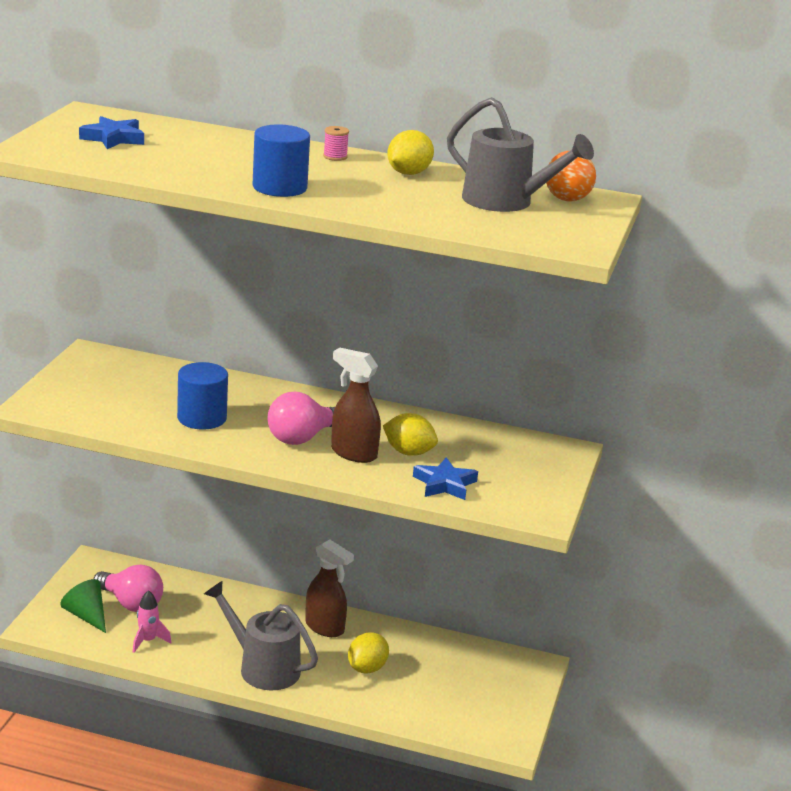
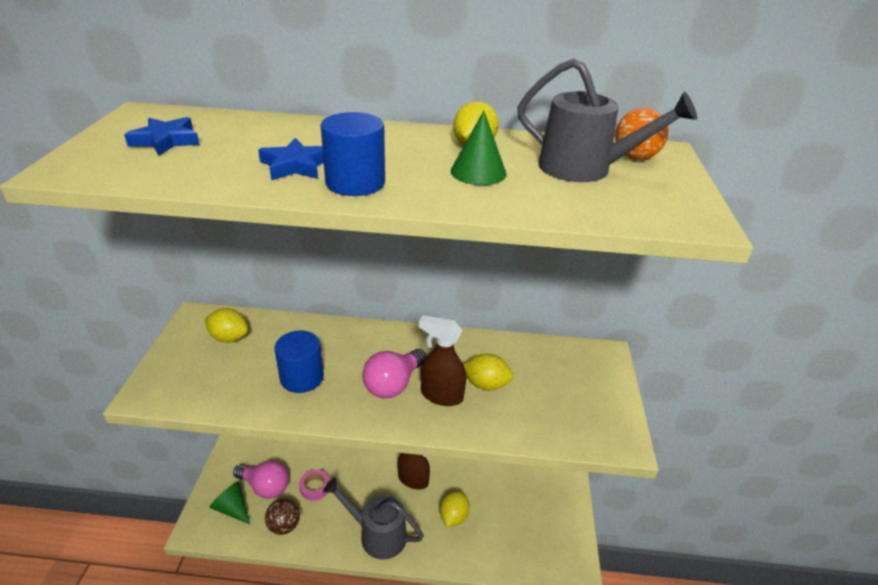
camera: 10 degrees left, 10 degrees up
pink rocket [133,590,171,653] -> brown ball [265,499,300,535]
pink spool [323,126,349,161] -> none
blue star [413,457,478,500] -> blue star moved to [258,138,324,180]
none -> yellow lemon [205,308,248,342]
none -> pink tape [299,469,330,501]
none -> green cone [451,111,507,185]

